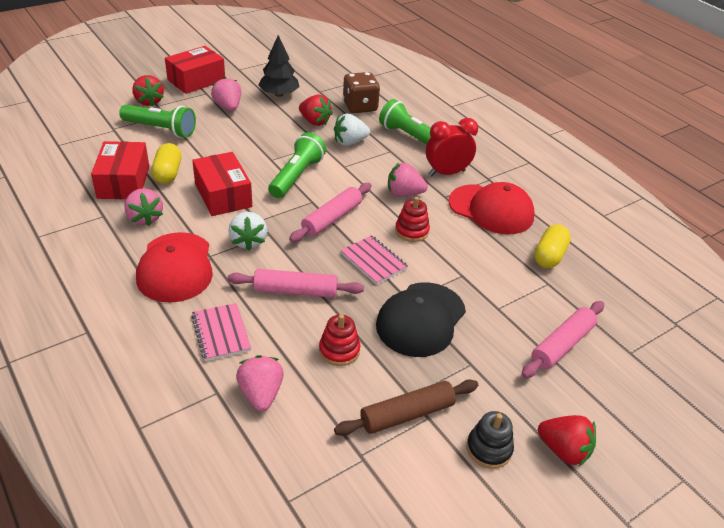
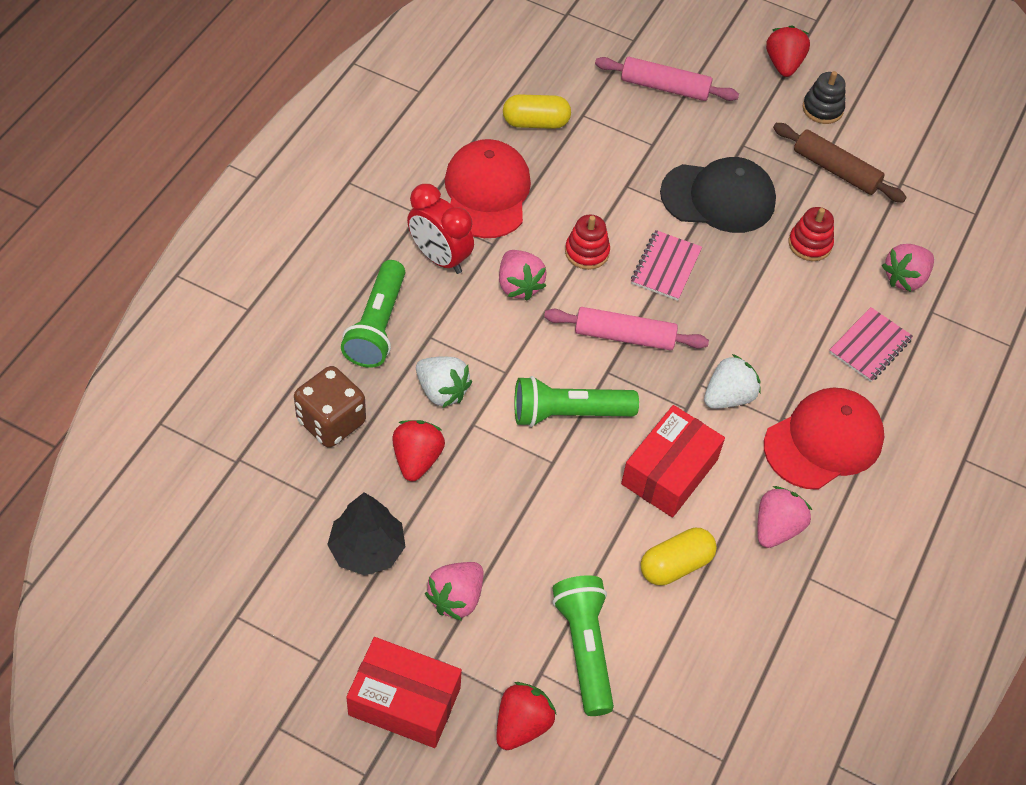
camera: 120 degrees left, 15 degrees up
red box [91,141,149,199] -> none
pink rolling pin [227,269,364,298] -> none

